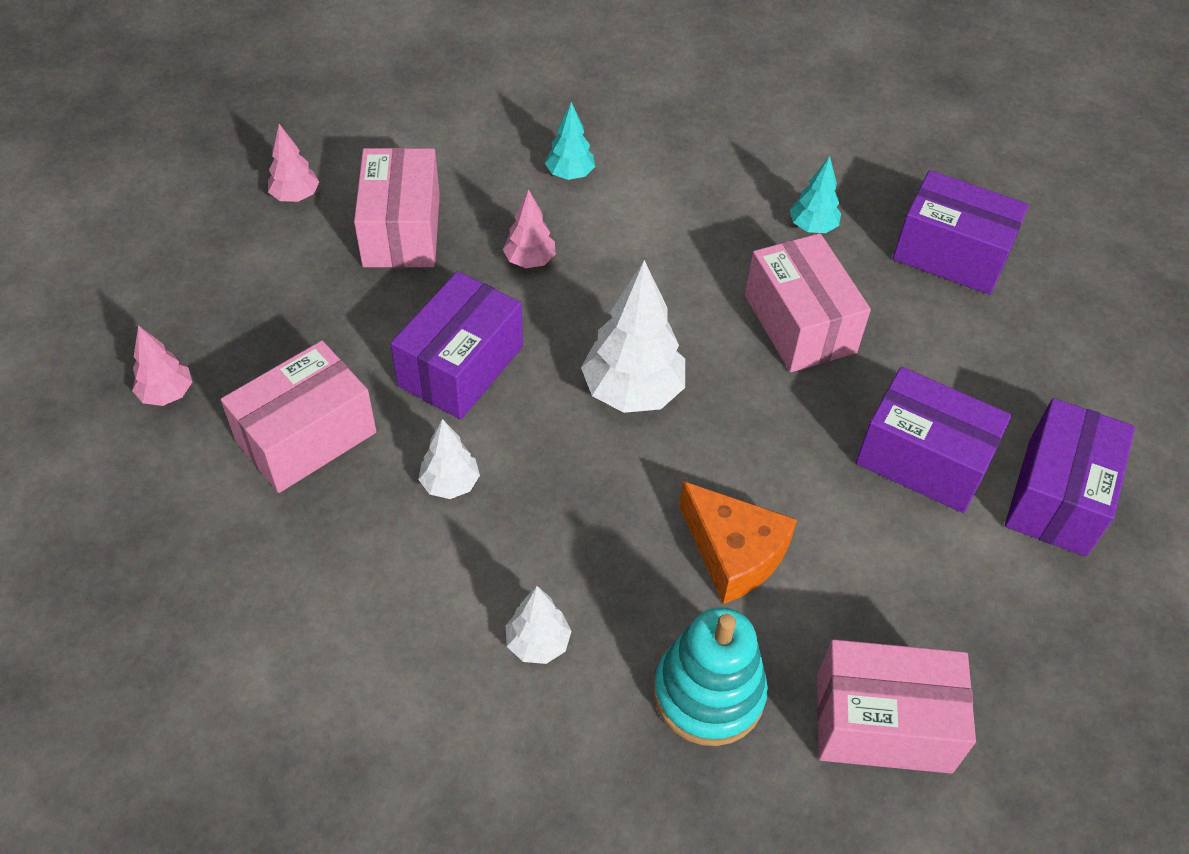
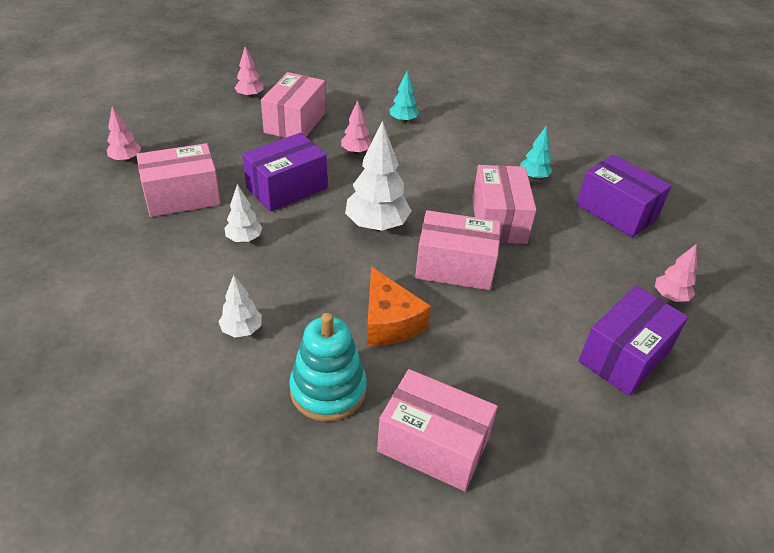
camera: 20 degrees right, 10 degrees down
purple box [856,367,1012,513] -> none
none -> pink box [415,210,501,290]
none -> pink tree [655,244,697,302]

